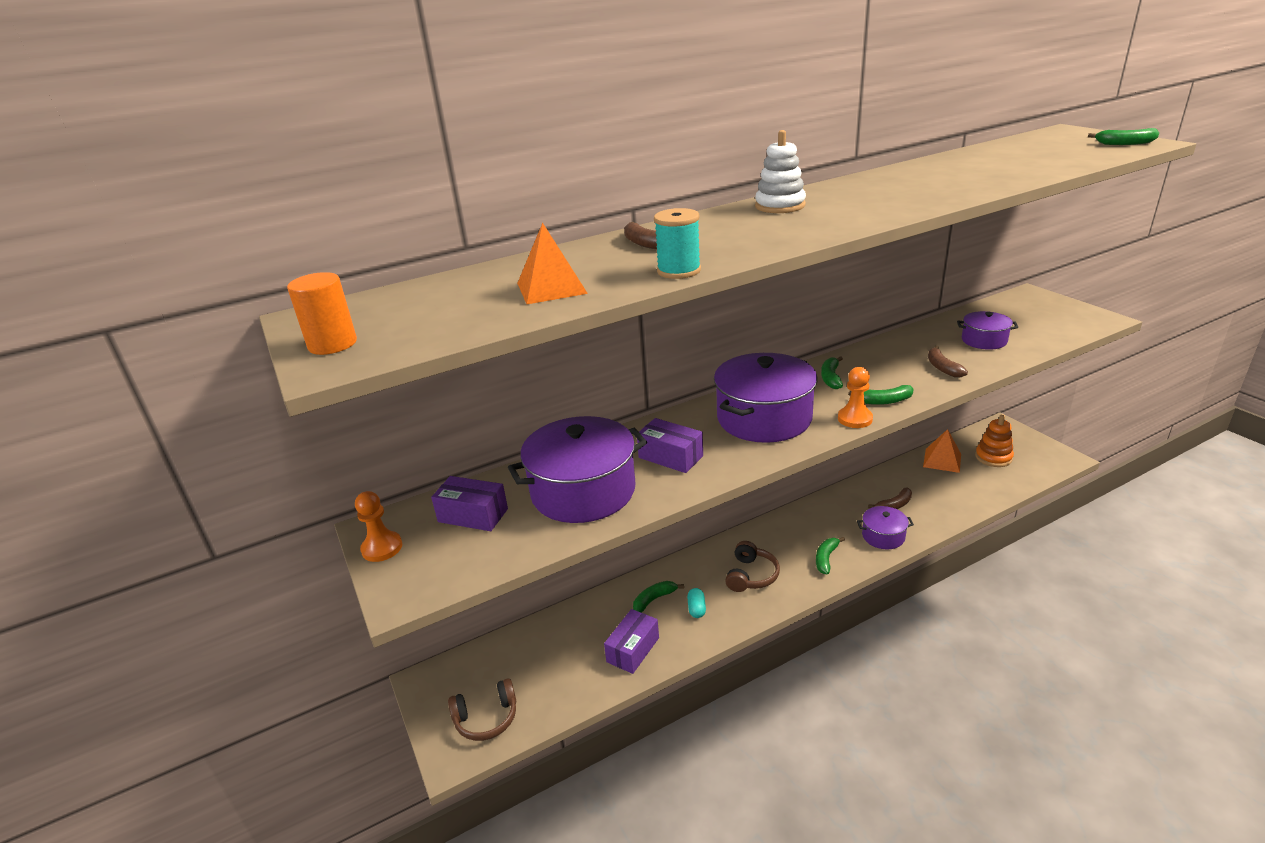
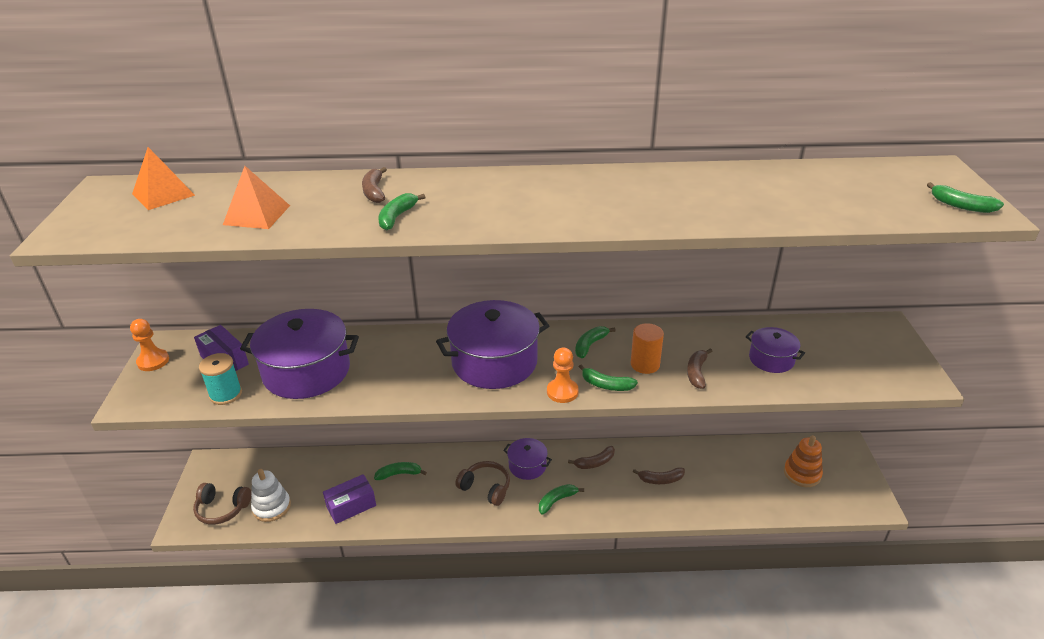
camera: 25 degrees right, 5 degrees up
orange cylinder [287,272,357,355] -> orange cylinder moved to [631,323,664,374]
purple box [637,418,703,473] -> none
turquoise spool [654,208,701,279] -> turquoise spool moved to [199,353,242,405]
turquoise capsule [687,588,706,618] -> none
brown headphones [725,541,780,592] -> brown headphones turned 105 degrees counterclockwise [455,461,510,506]
white stacking toy [755,130,806,213] -> white stacking toy moved to [251,469,291,522]
purple pot [857,506,914,549] -> purple pot moved to [503,438,552,480]
orange pyramid [923,429,961,473] -> orange pyramid moved to [132,147,195,210]
none -> green banana [378,193,425,231]
none -> brown banana [568,446,615,469]

